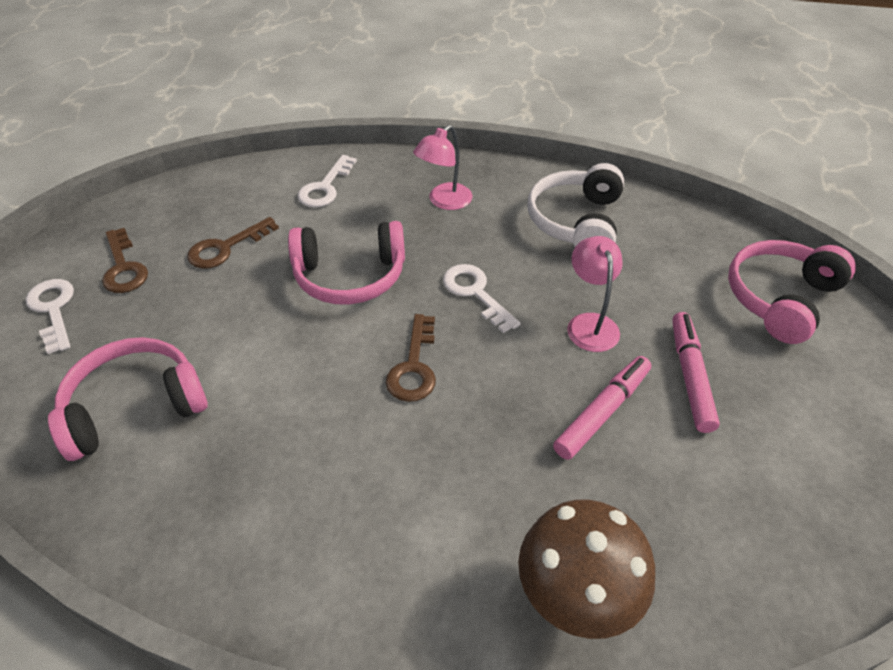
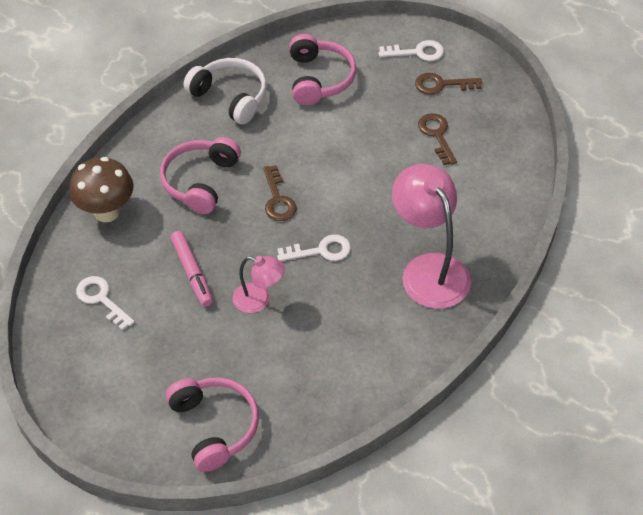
camera: 115 degrees right, 5 degrees up
pink headphones [288,221,405,305] -> pink headphones moved to [160,137,241,214]
white key [297,155,357,207] -> white key moved to [76,276,135,330]
brown key [386,314,436,402] -> brown key turned 135 degrees counterclockwise [263,165,297,221]
pink lamp [413,125,472,210] -> pink lamp [392,164,471,309], size x1.86
white headphones [527,163,624,247] -> white headphones moved to [184,58,267,124]
pink marker [672,312,720,433] -> none

